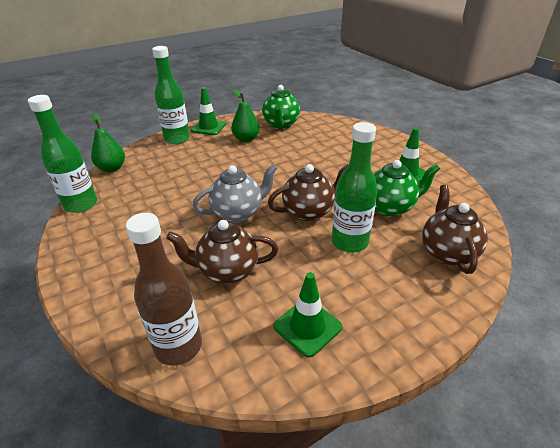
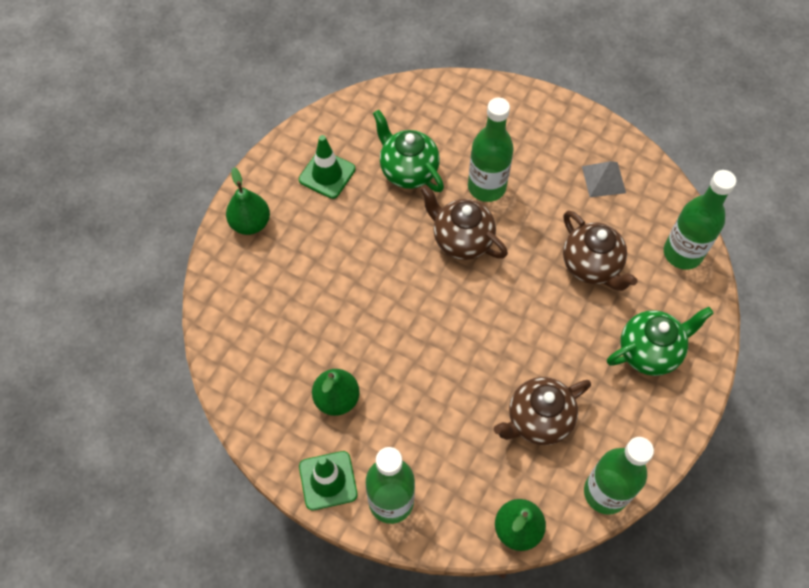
camera: 120 degrees left, 25 degrees up
brown bottle [126,213,202,366] -> green bottle [664,170,736,270]
grey teapot [193,164,277,223] -> none
green teapot [262,85,300,129] -> green teapot moved to [607,307,713,376]
green traffic cone [274,272,342,357] -> grey pyramid [582,161,626,197]
brown teapot [422,185,488,274] -> brown teapot moved to [494,377,591,445]
none -> green pear [226,167,270,235]

